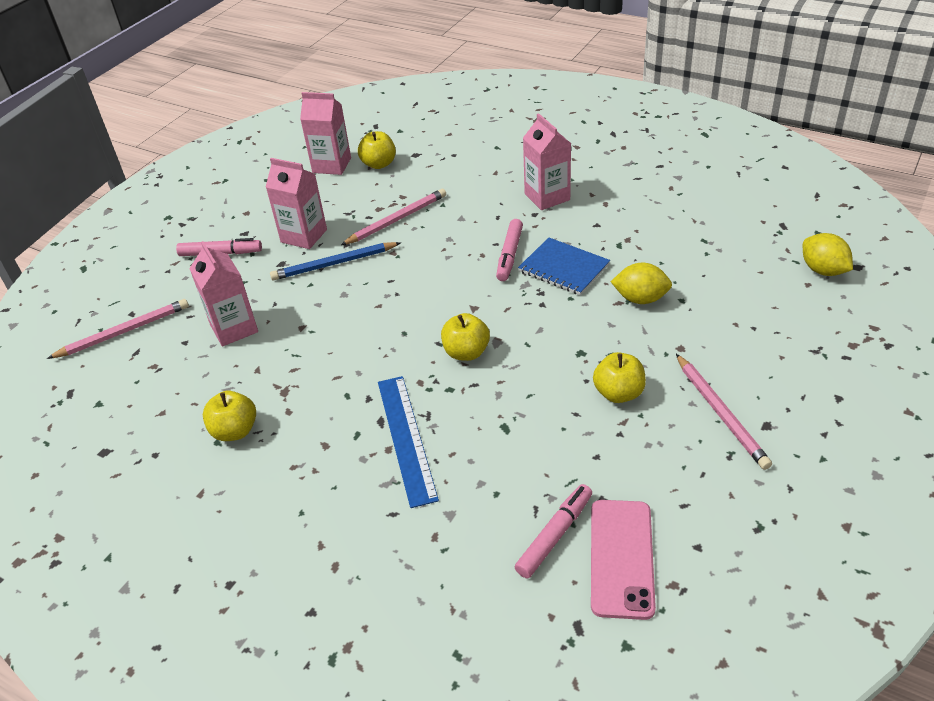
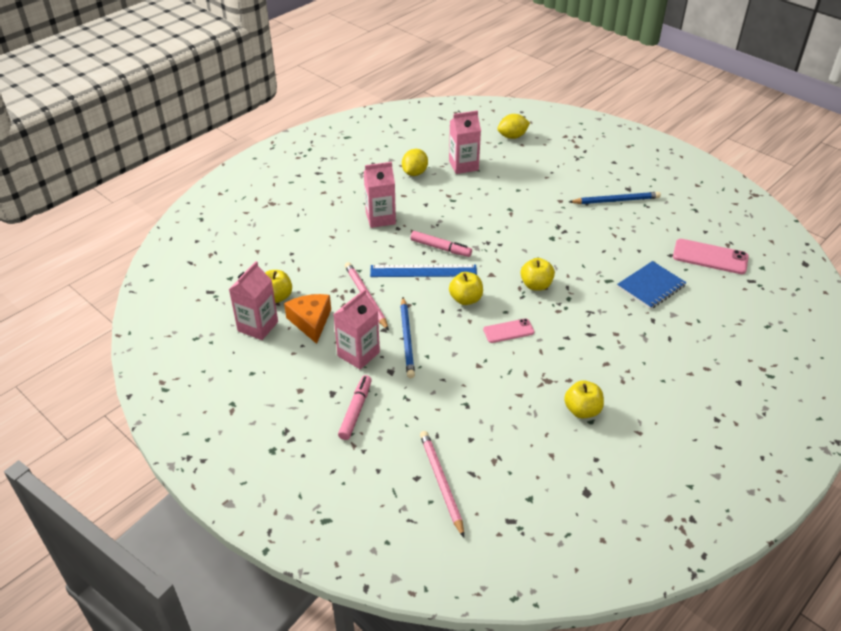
camera: 80 degrees left, 0 degrees up
pink carton [189,241,258,347] -> pink carton moved to [449,110,481,174]
blue ruler [378,376,439,508] -> blue ruler moved to [370,264,477,277]
pink marker [515,484,592,578] -> none
blue notebook [518,238,610,295] -> blue notebook moved to [617,261,687,309]
yellow apple [593,352,646,403] -> yellow apple moved to [449,272,483,305]
yellow lemon [611,263,672,304] -> yellow lemon moved to [402,149,428,176]
pink pencil [676,354,772,470] -> blue pencil [569,192,661,204]
none -> orange cheese [284,294,331,344]
none -> pink phone [483,319,535,343]

